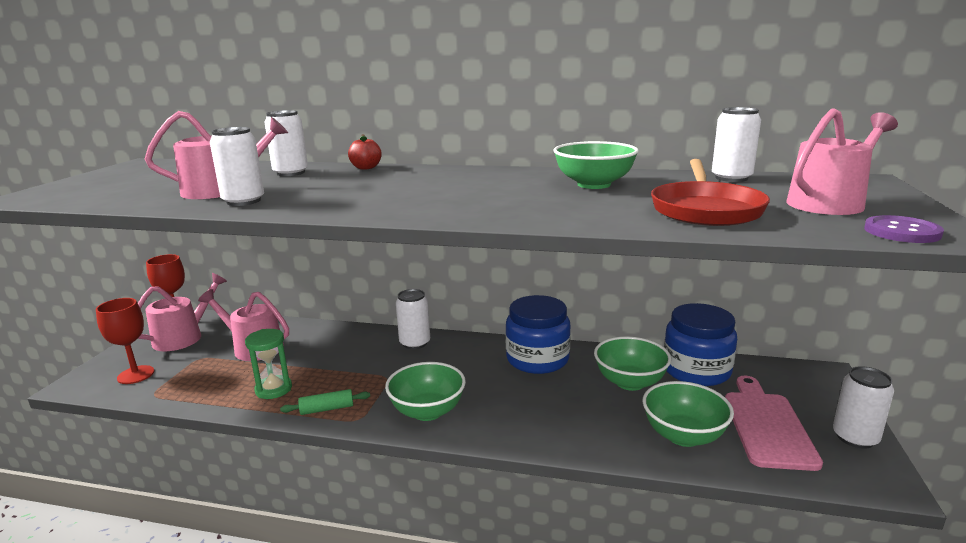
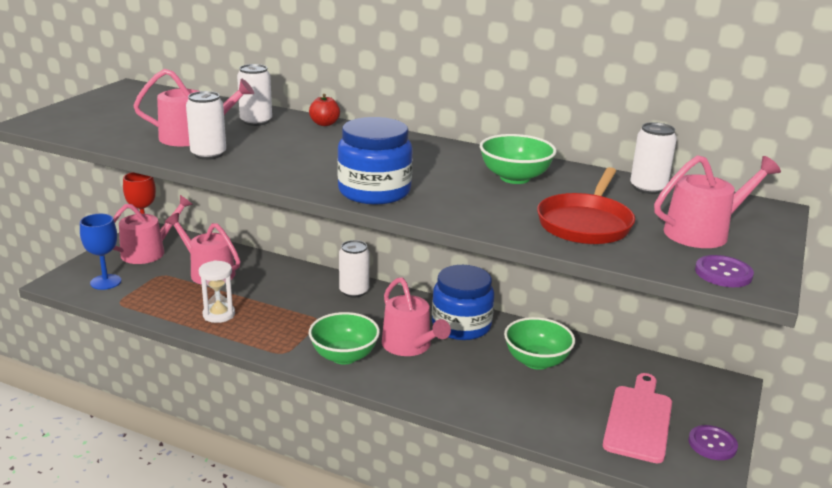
camera: 10 degrees right, 5 degrees up
red goblet [96,298,154,384] -> blue goblet [80,214,121,290]
green hourglass [245,329,292,399] -> white hourglass [199,260,235,323]
green rolling pin [280,389,370,415] -> none
green bowl [643,381,734,447] -> none
blue jar [664,303,737,386] -> blue jar moved to [337,117,413,204]
white can [833,366,894,449] -> purple button [688,425,738,460]
none -> pink watering can [382,277,451,356]

